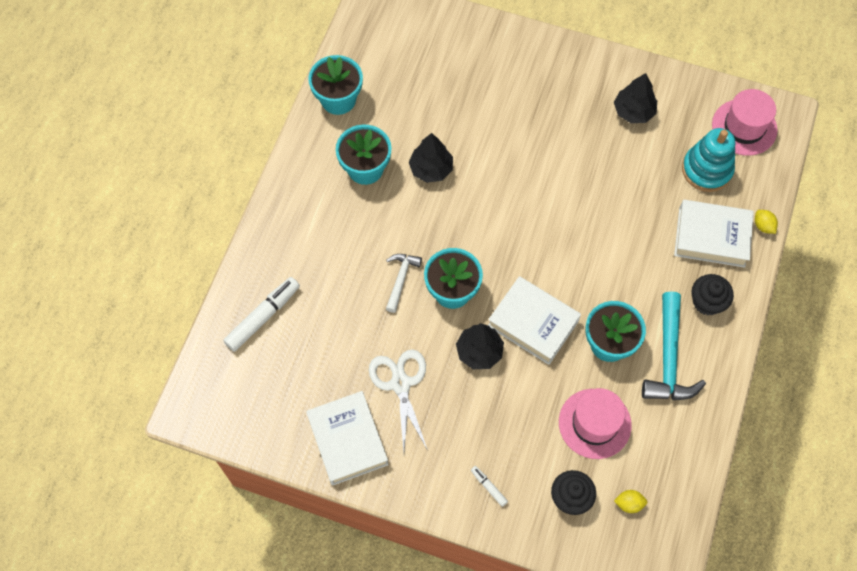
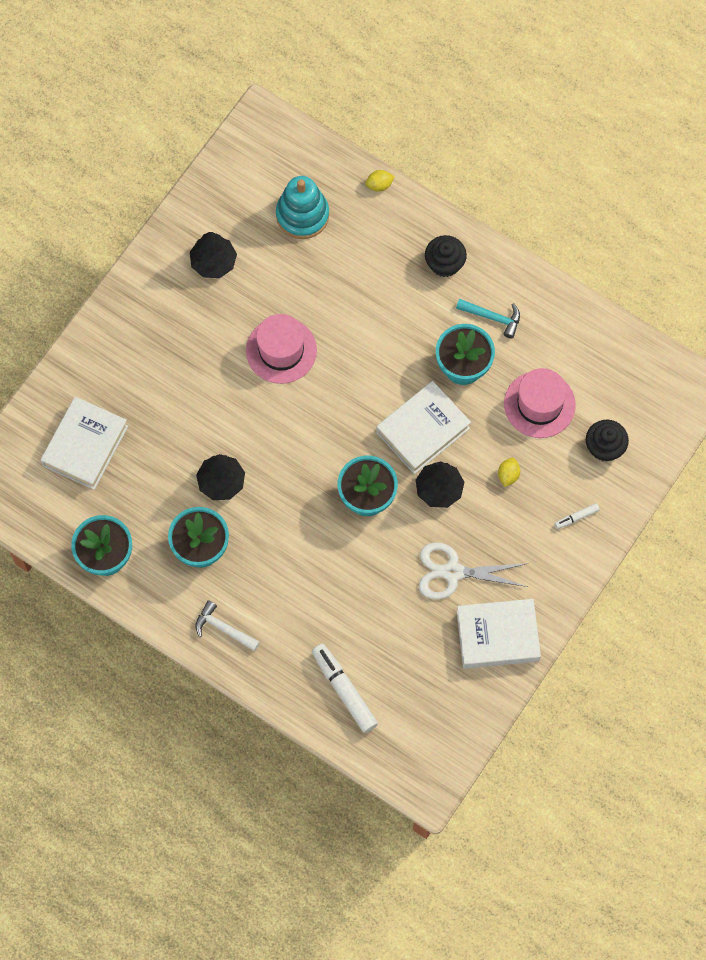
camera: 75 degrees left, 5 degrees up
white hammer [386,254,422,313] -> white hammer moved to [195,600,260,651]
yellow lemon [614,490,647,513] -> yellow lemon moved to [498,458,520,487]
turquoise hammer [642,291,706,400] -> turquoise hammer [456,299,520,339], size x0.58
white book [674,200,754,268] -> white book moved to [41,397,128,490]
pink hat [712,89,777,156] -> pink hat moved to [246,314,317,384]

